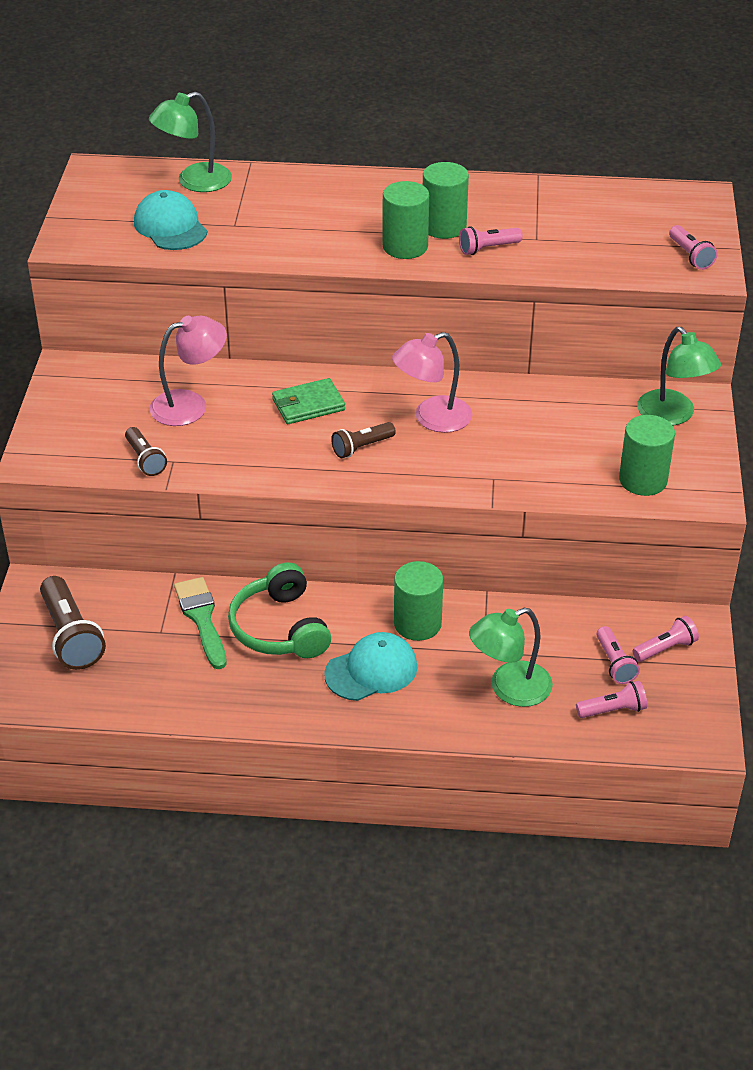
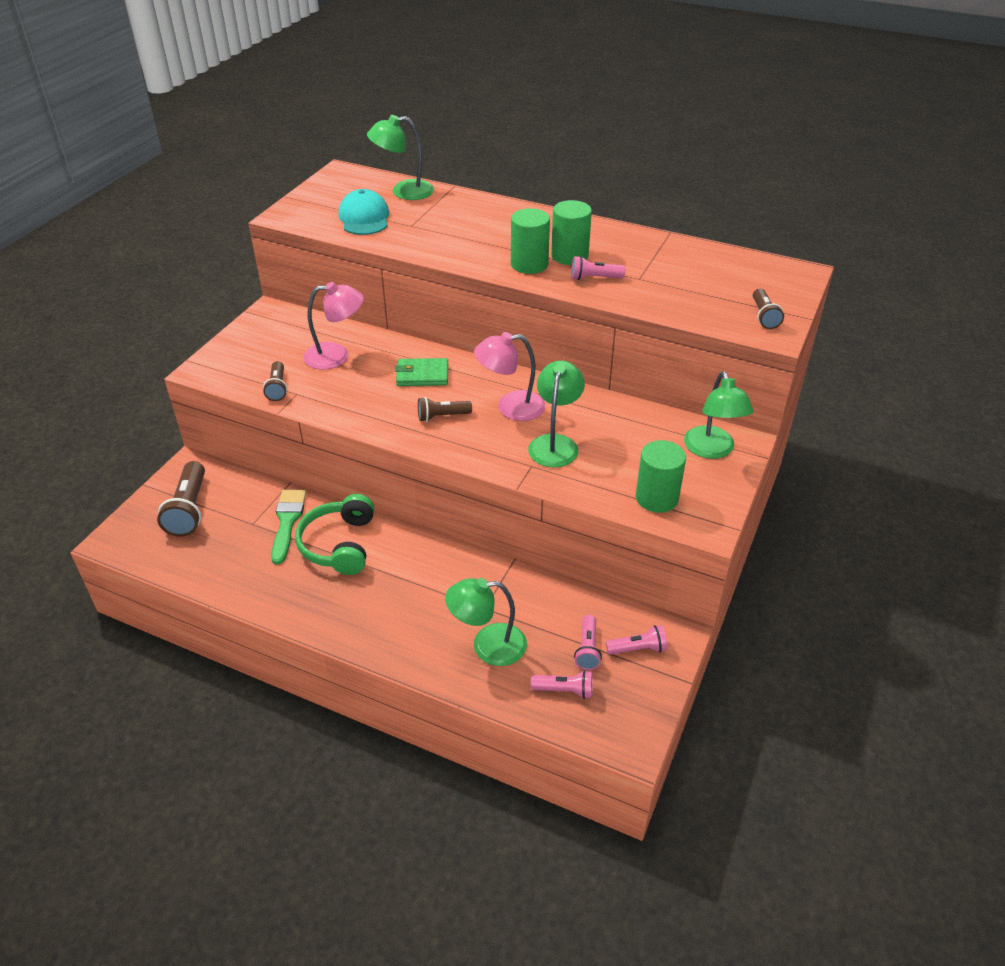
camera: 20 degrees right, 0 degrees up
turquoise cap [324,632,418,701] -> none
green cylinder [394,561,443,641] -> none
pink flashlight [669,225,718,270] -> brown flashlight [753,288,784,329]
none -> green lamp [528,360,585,468]

